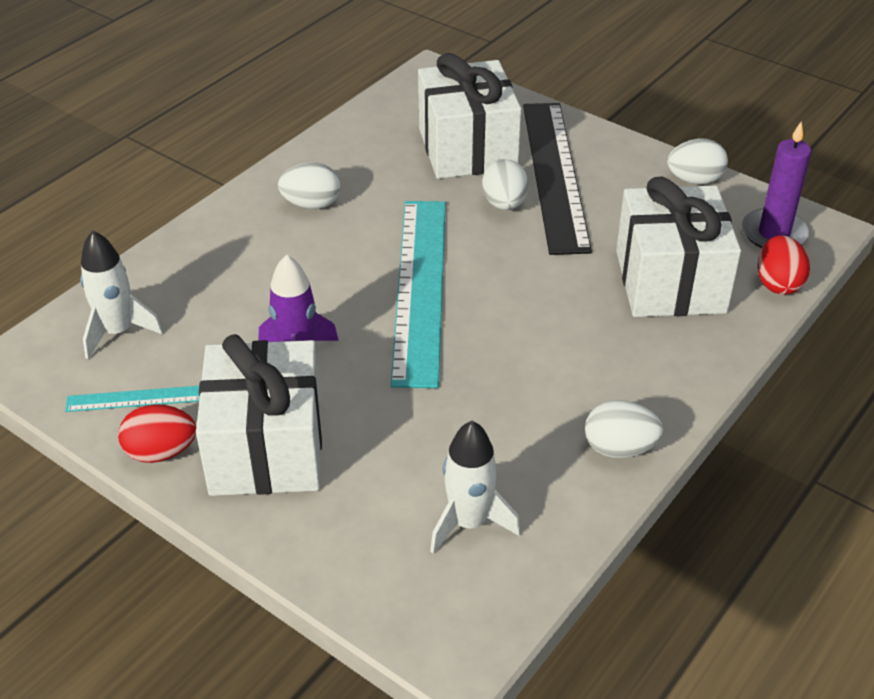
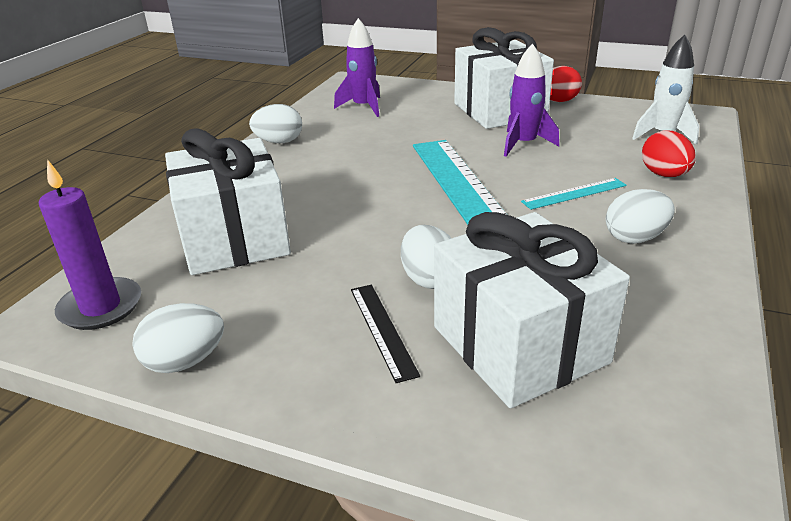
camera: 165 degrees right, 10 degrees down
turquoise ruler [65,386,200,412] -> turquoise ruler moved to [521,178,627,210]
white rocket [430,421,521,554] -> purple rocket [334,18,380,117]
black ruler [523,103,592,255] -> black ruler [351,285,420,383], size x0.44
red egg [757,235,810,295] -> red egg moved to [642,130,696,177]

